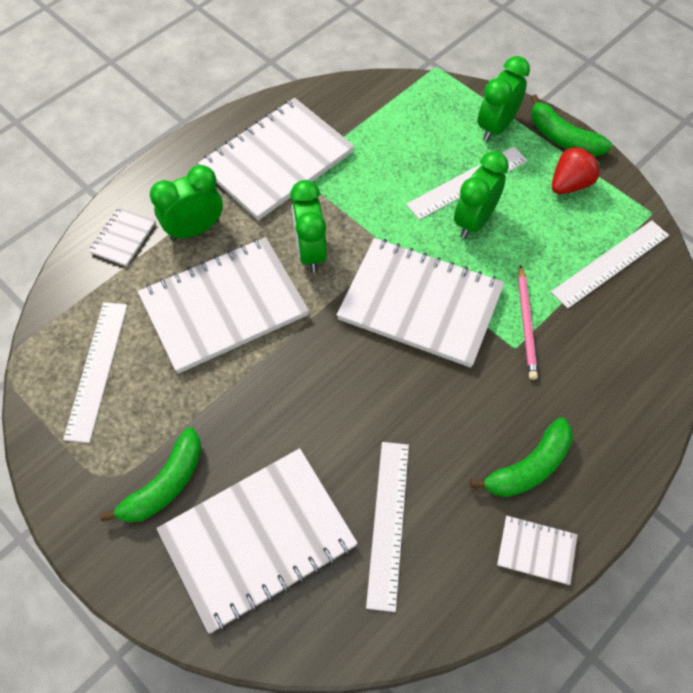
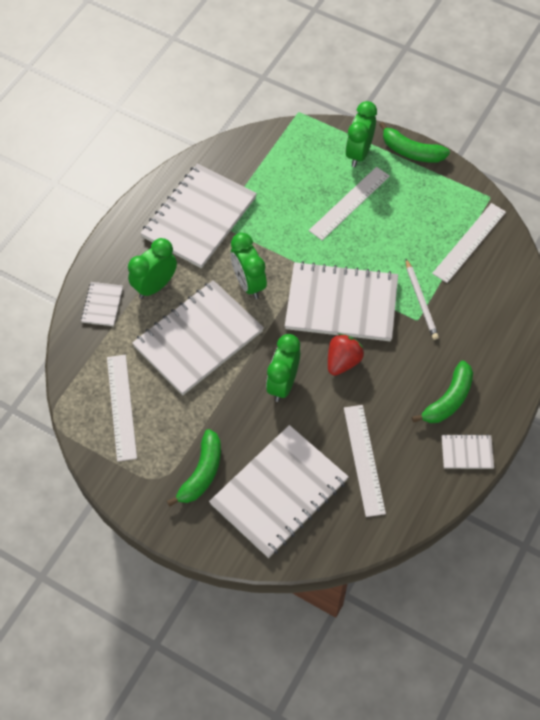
camera: 15 degrees left, 0 degrees up
green clock [454,151,509,239] -> green clock moved to [266,334,300,402]
pink pencil [518,265,538,380] -> white pencil [406,259,439,340]
red strawberry [552,145,601,194] -> red strawberry moved to [328,333,364,376]

